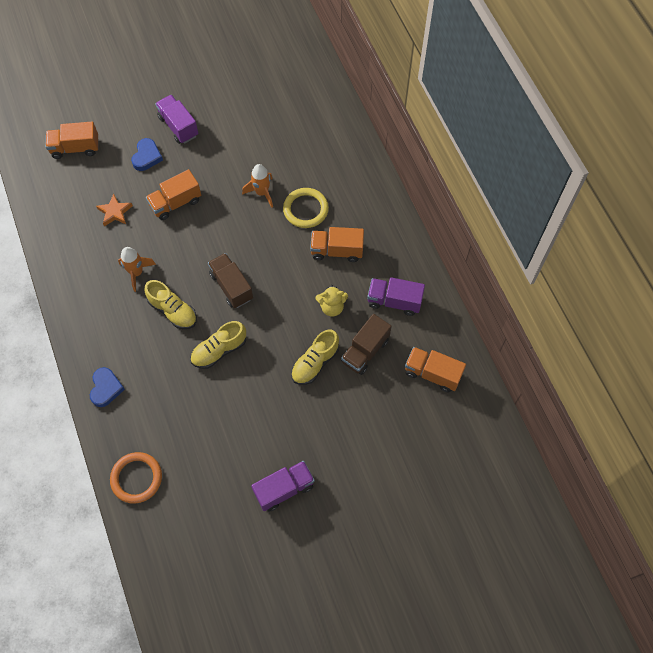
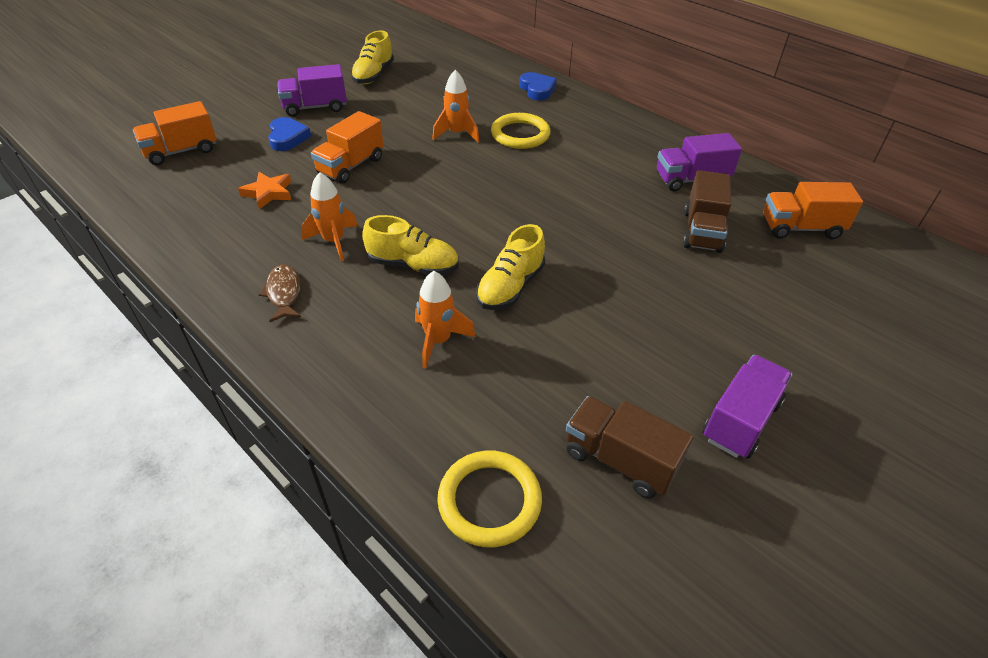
camera: 25 degrees left, 20 degrees down
blue heart [90,367,125,407] -> blue heart moved to [519,72,557,101]
orange ring [110,452,162,504] -> yellow ring [437,451,542,547]
purple truck [155,95,198,144] -> purple truck turned 45 degrees counterclockwise [278,64,347,117]
brown truck [208,253,253,308] -> brown truck moved to [566,396,693,499]
yellow shoe [291,330,339,385] -> yellow shoe moved to [351,31,394,84]
orange truck [310,227,364,262] -> none
yellow teddy bear [315,285,348,317] -> none
none -> brown fish [259,264,301,322]
none -> orange rocket [415,271,476,369]

